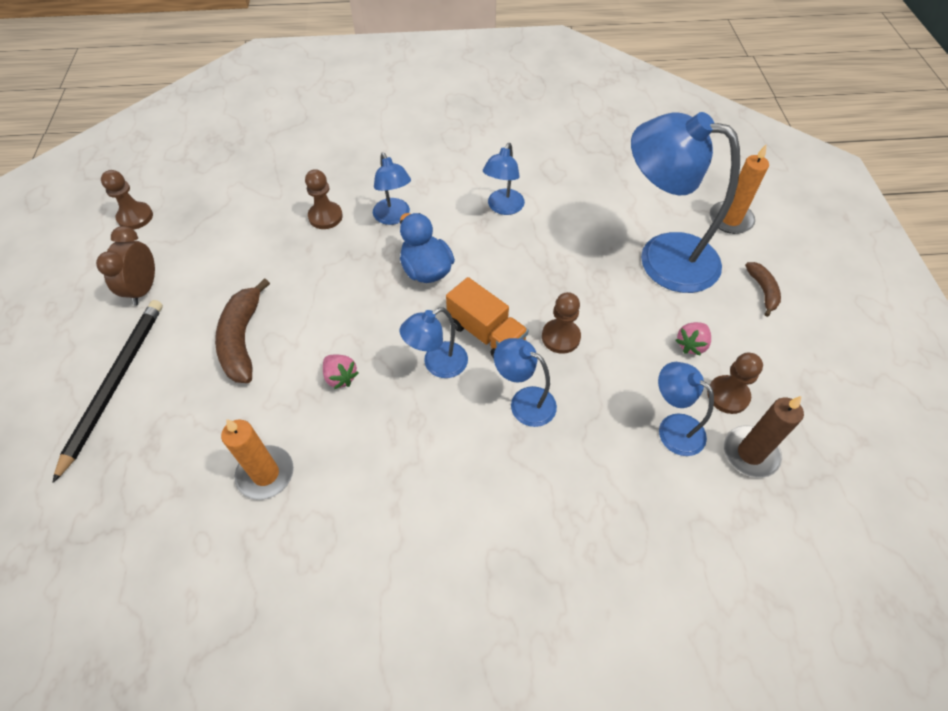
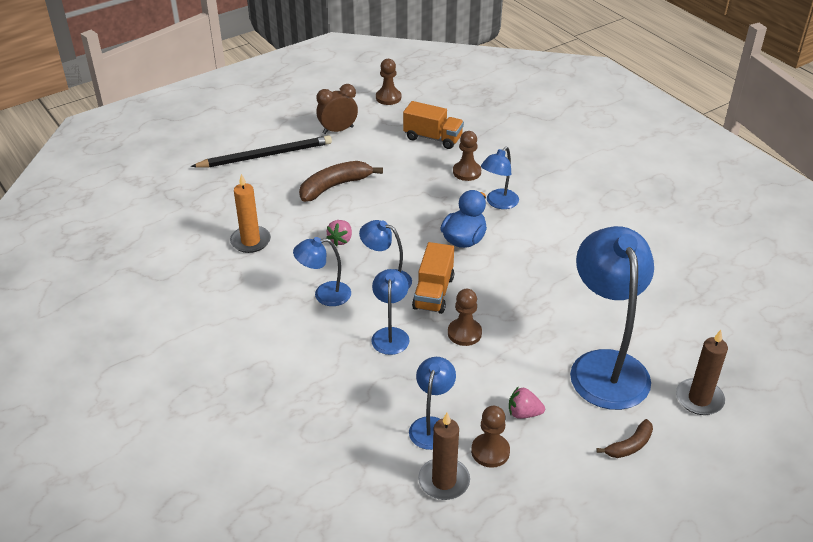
camera: 60 degrees right, 15 degrees down
blue lamp [483,143,525,215] -> blue lamp moved to [293,237,351,306]
orange candle [710,145,769,234] -> brown candle [676,330,728,415]
none -> orange truck [403,101,464,149]

